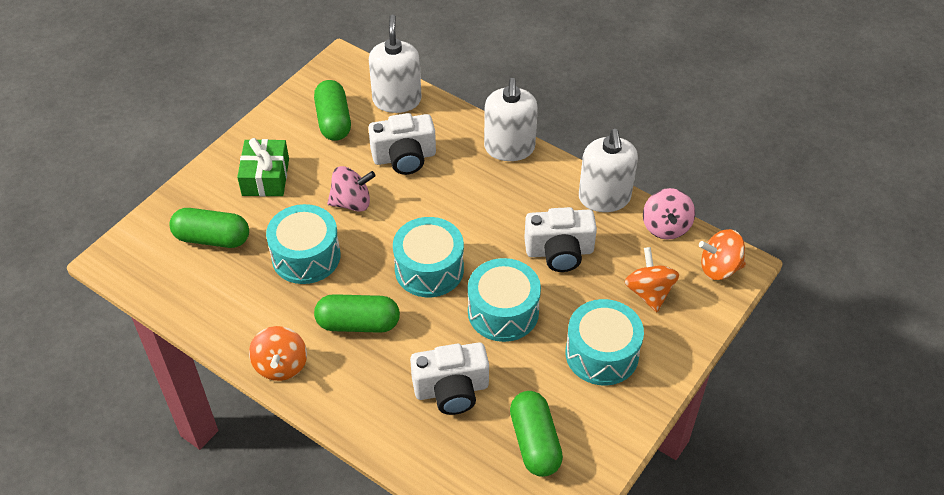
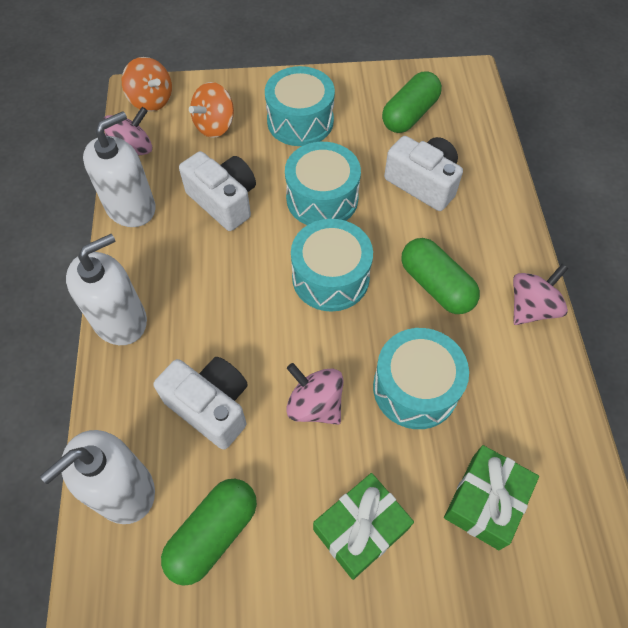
camera: 130 degrees left, 10 degrees up
green capsule [169,208,249,248] -> green gift [444,445,539,550]
orange spinning top [249,326,307,381] -> pink spinning top [513,264,569,325]

